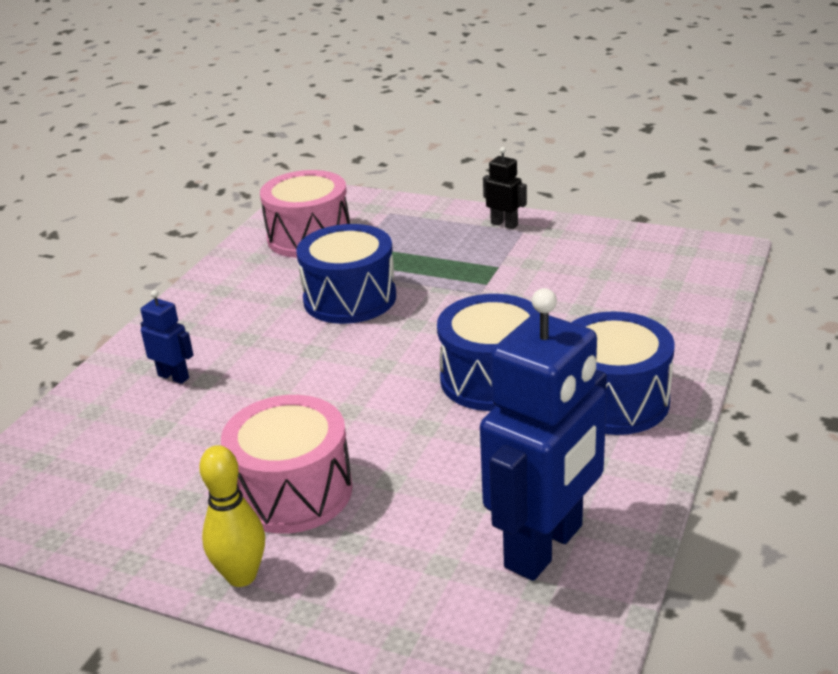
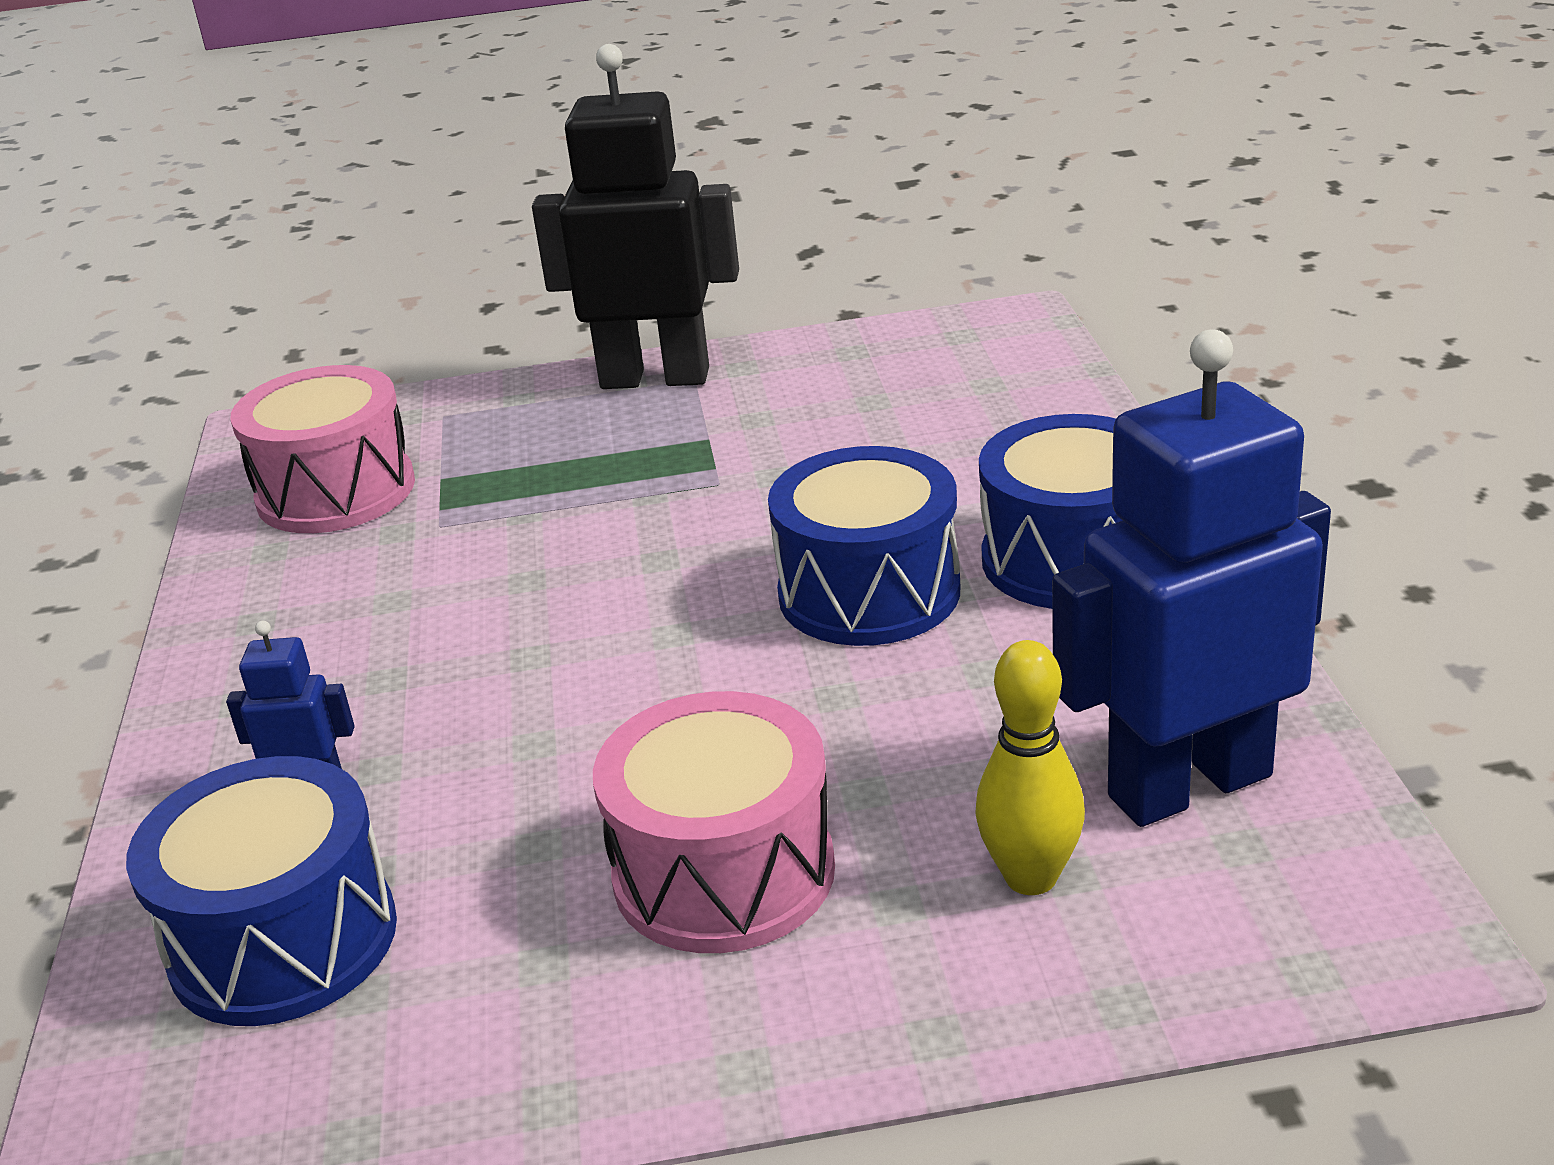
camera: 30 degrees left, 0 degrees up
yellow bowling pin [199,445,265,587] -> yellow bowling pin moved to [975,640,1085,895]
blue drum [296,224,396,324] -> blue drum moved to [126,756,397,1026]
blue robot [480,288,607,581] -> blue robot turned 120 degrees counterclockwise [1052,329,1331,827]
black robot [483,147,527,229] -> black robot [532,44,739,389], size x2.33

